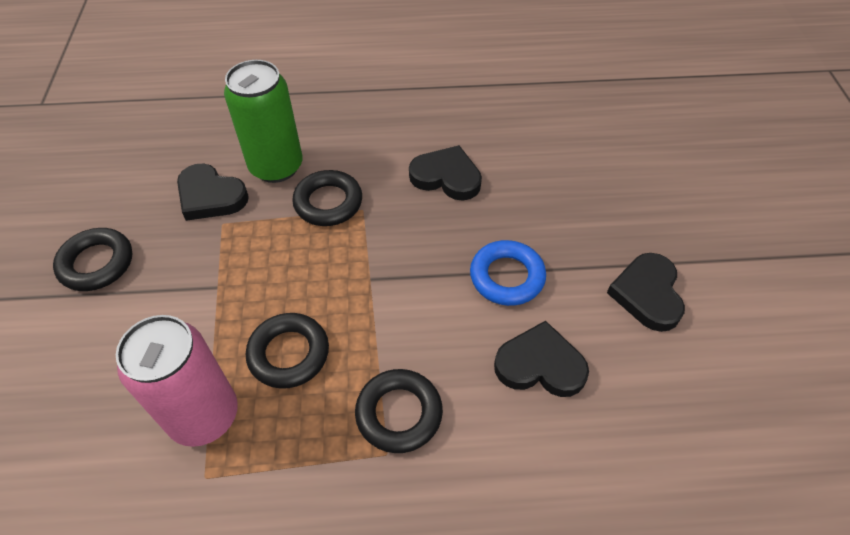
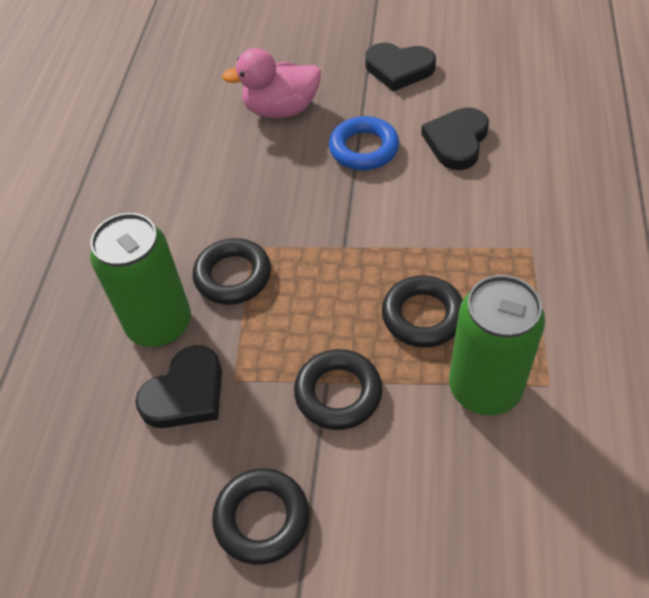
camera: 75 degrees left, 0 degrees up
pink can [116,315,238,447] -> green can [449,275,545,415]
black ring [355,369,443,453] -> black ring moved to [294,349,383,430]
black heart [409,145,482,201] -> none
none -> pink duck [222,48,321,118]

